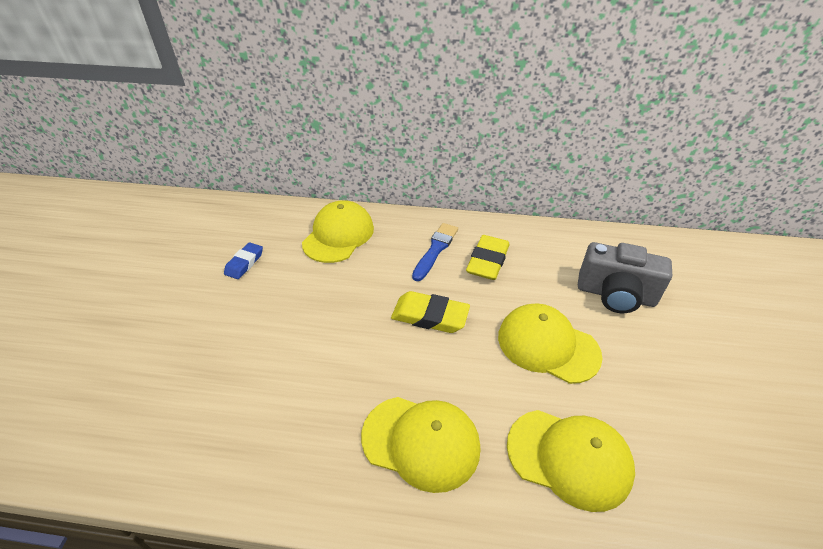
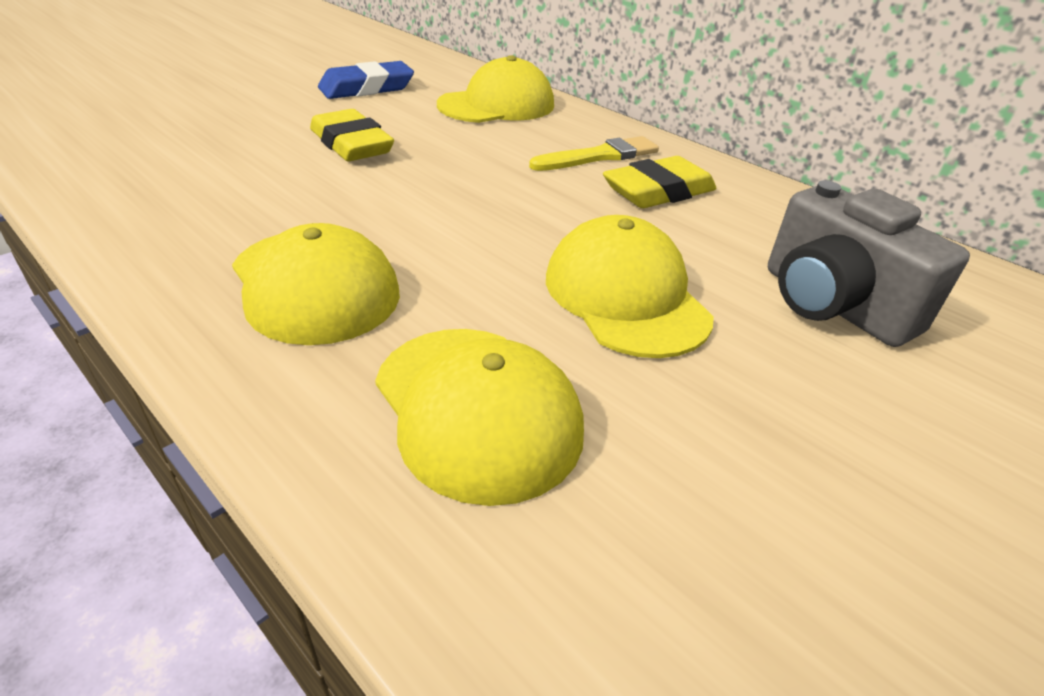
camera: 35 degrees right, 5 degrees down
blue eraser [224,242,263,279] -> blue eraser [318,61,414,99], size x1.54
yellow eraser [391,291,470,333] -> yellow eraser moved to [310,109,394,161]
blue brush [412,223,458,281] -> yellow brush [529,136,659,171]

